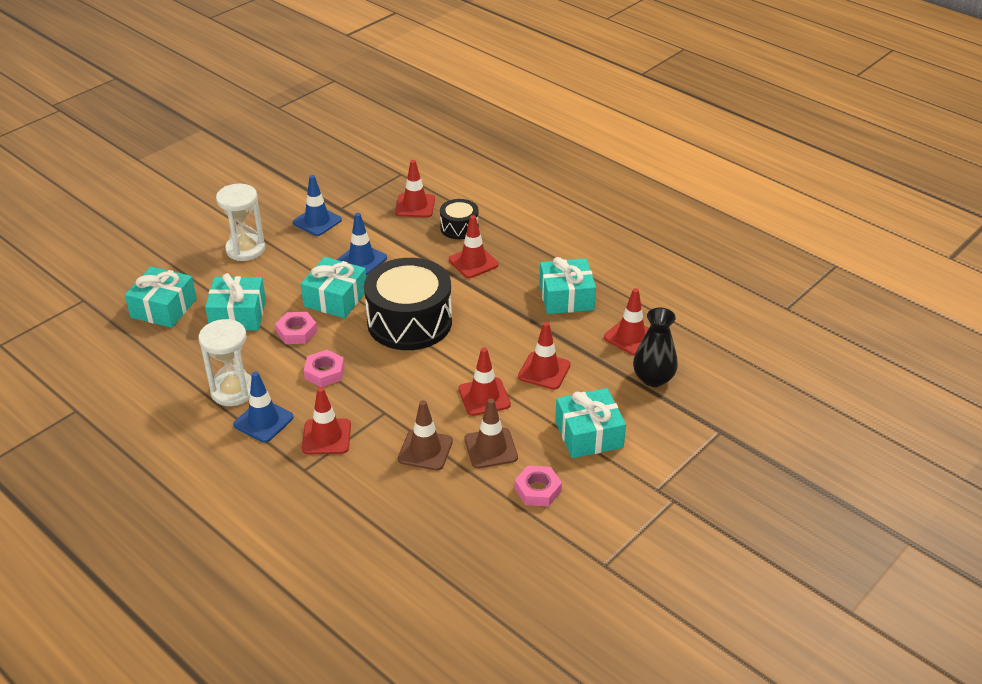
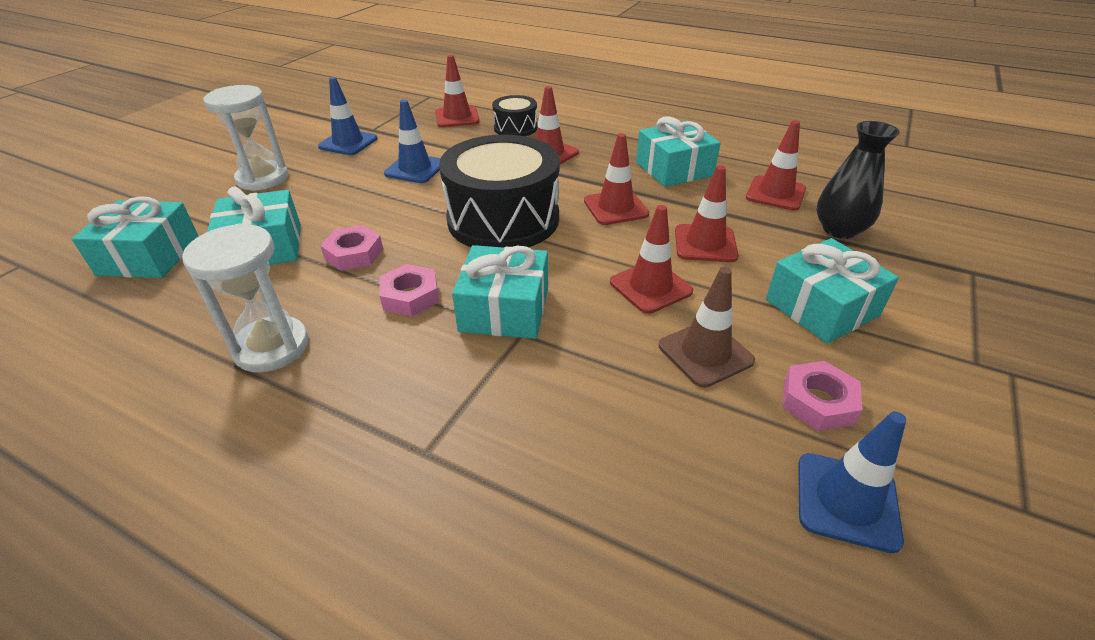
camera: 15 degrees left, 0 degrees up
blue traffic cone [234,371,293,442] -> blue traffic cone moved to [798,412,906,553]
turquoise gift [301,257,366,318] -> turquoise gift moved to [452,245,548,339]
red traffic cone [302,387,351,454] -> red traffic cone moved to [584,133,649,225]
brown traffic cone [398,400,453,470] -> none

